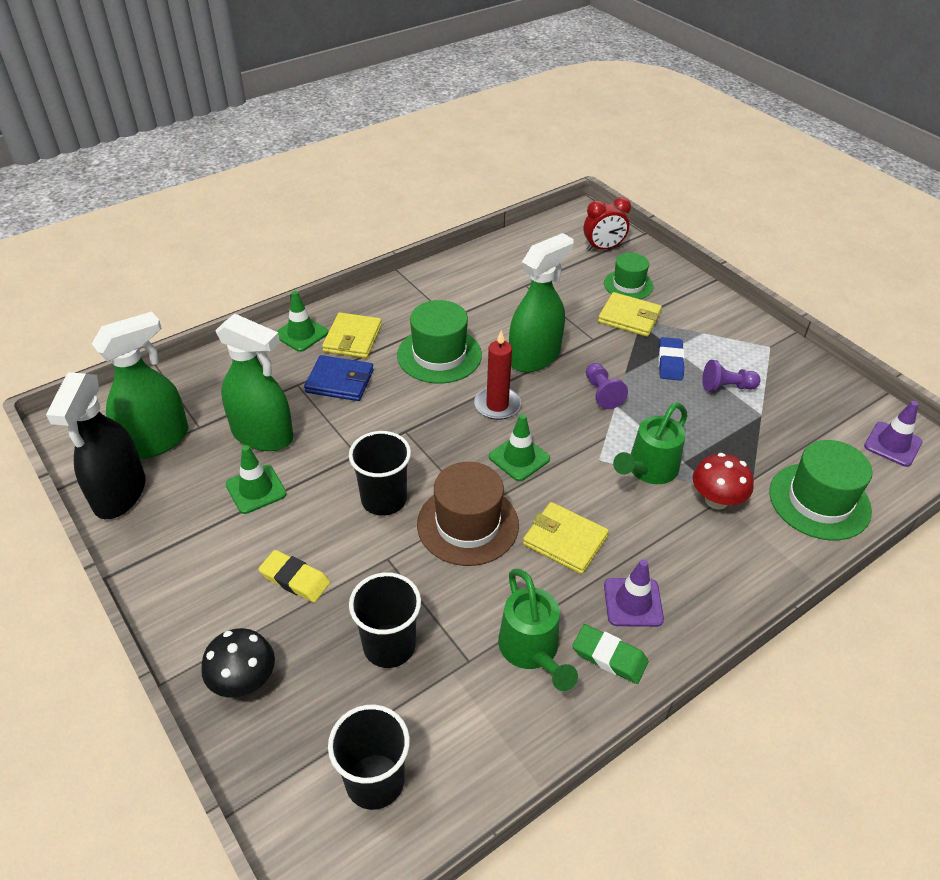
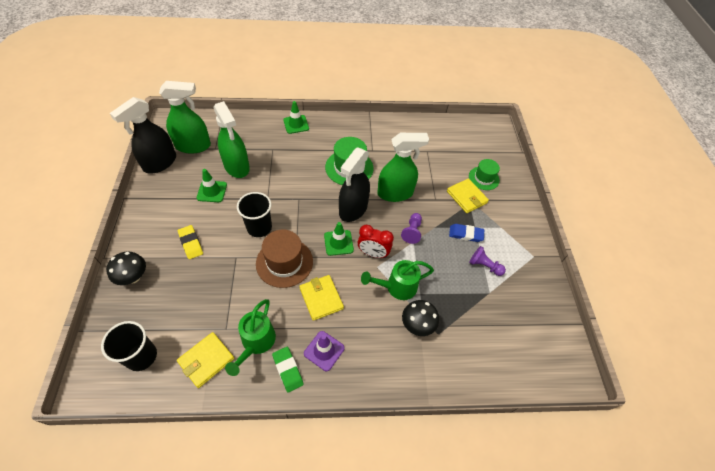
camera: 30 degrees right, 10 degrees up
blue wallet [304,355,374,401] -> none
yellow wallet [322,312,382,358] -> yellow wallet moved to [177,332,234,388]
black cup [349,572,421,668] -> none
red candle [474,330,521,420] -> black spray bottle [339,147,370,222]
red clock [584,197,631,251] -> red clock moved to [358,225,394,258]
blue eraser [658,337,685,381] -> blue eraser turned 60 degrees clockwise [449,224,484,242]
red mushroom [693,453,754,509] -> black mushroom [402,300,439,336]
green hat [769,440,873,540] -> none
purple traffic cone [864,401,923,467] -> none

